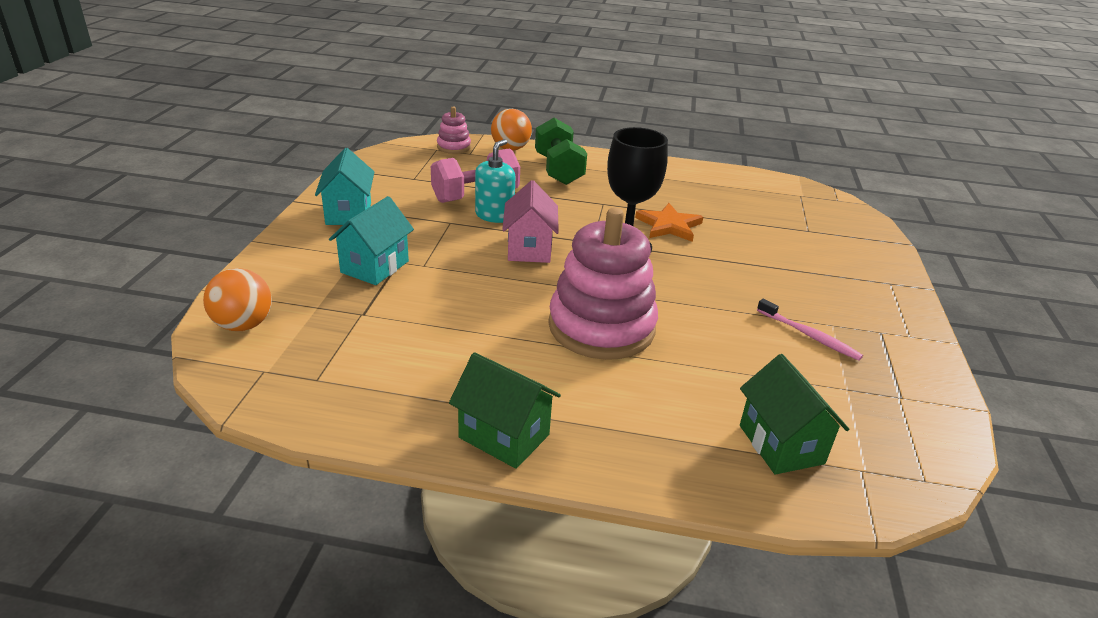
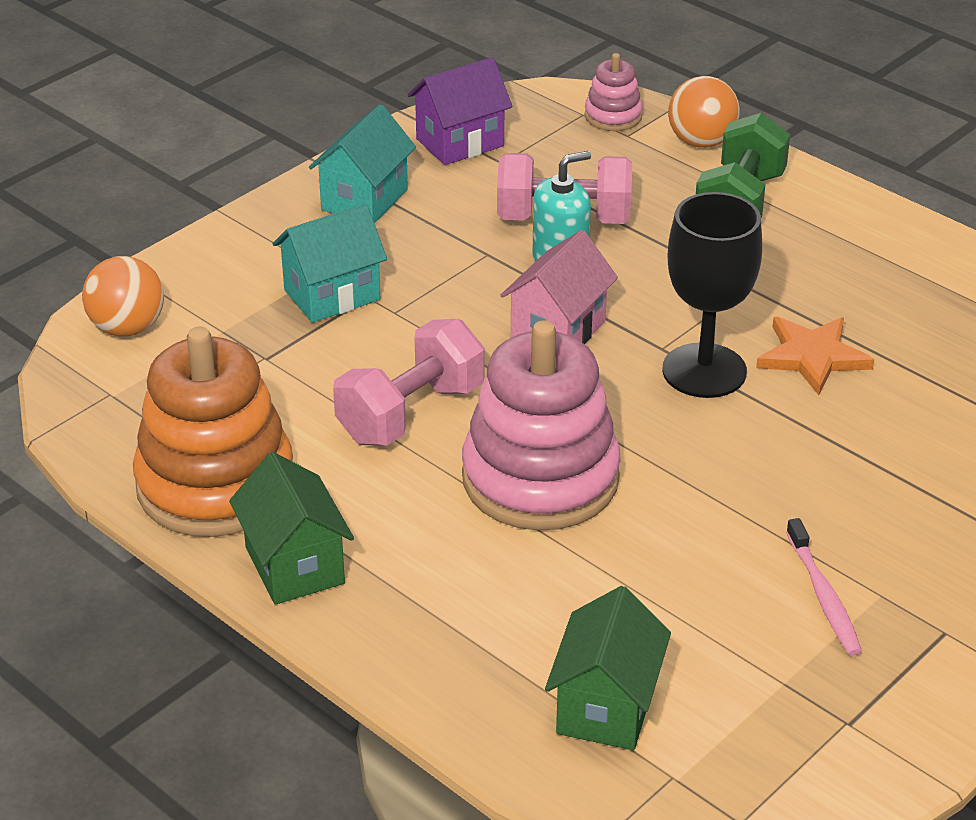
camera: 35 degrees right, 5 degrees up
none -> orange stacking toy [133,326,293,537]
none -> pink dumbbell [333,319,485,446]
none -> purple house [407,57,513,165]

